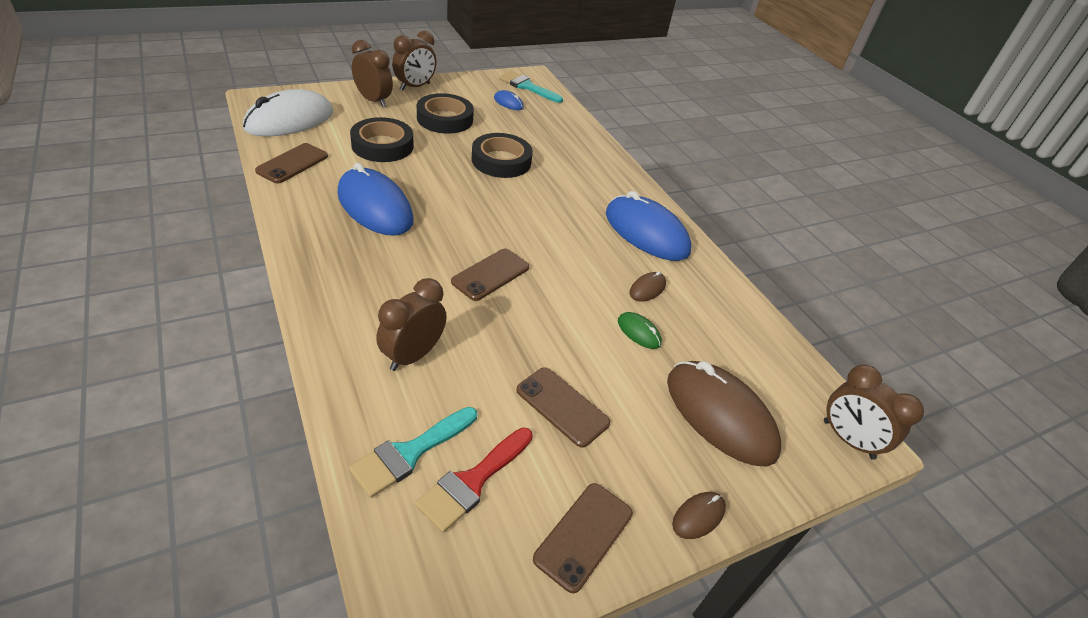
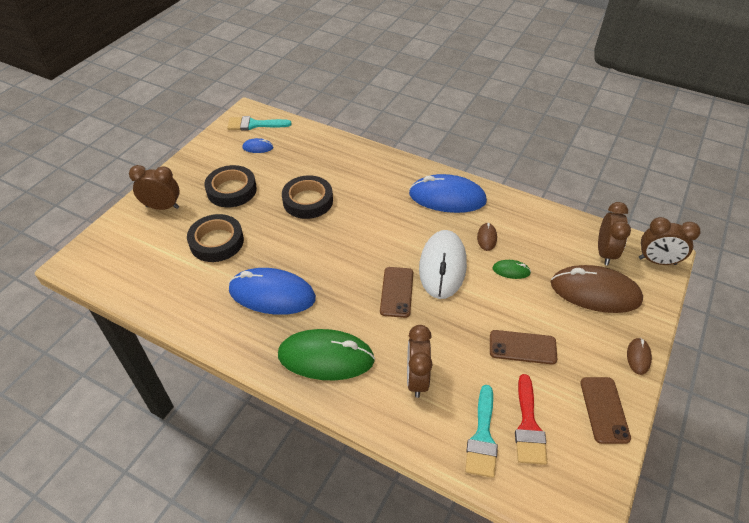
camera: 30 degrees left, 5 degrees up
white mouse [243,89,333,137] -> white mouse moved to [419,230,467,299]
brown phone [255,143,328,183] -> none
brown clock [392,31,437,91] -> brown clock moved to [598,202,631,265]
none -> green mouse [278,329,375,380]

